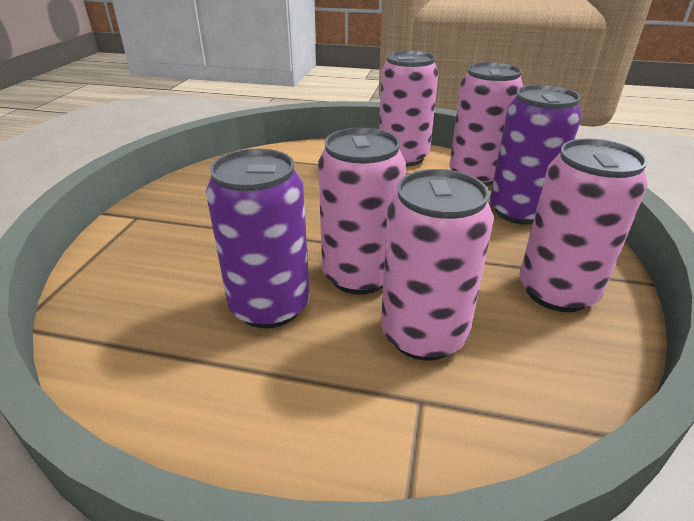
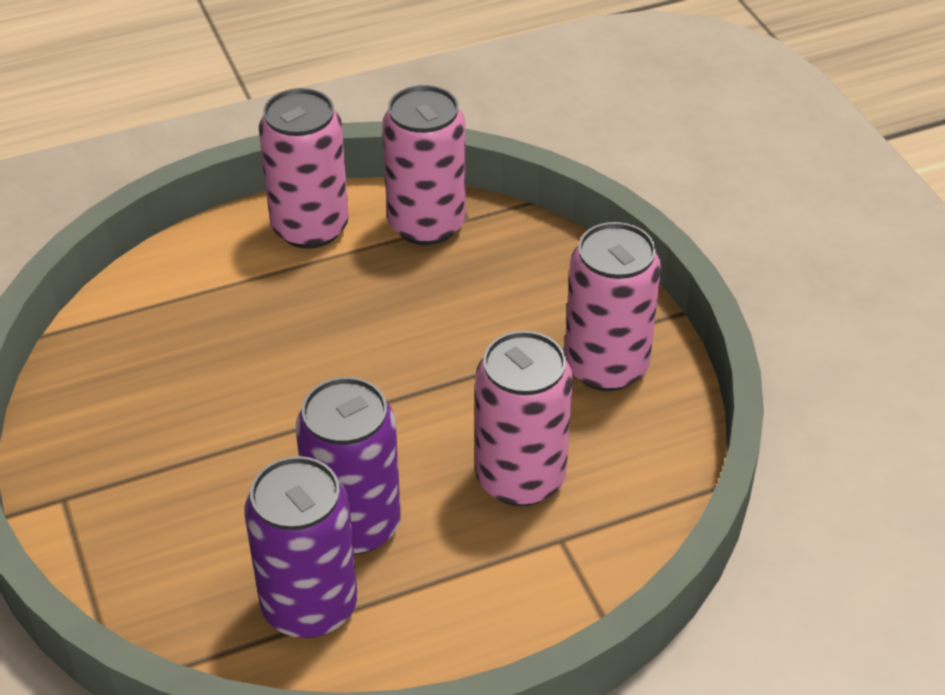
camera: 35 degrees left, 10 degrees up
pink can [318,128,406,295] -> none
purple can [490,85,582,225] -> purple can moved to [244,456,358,638]

